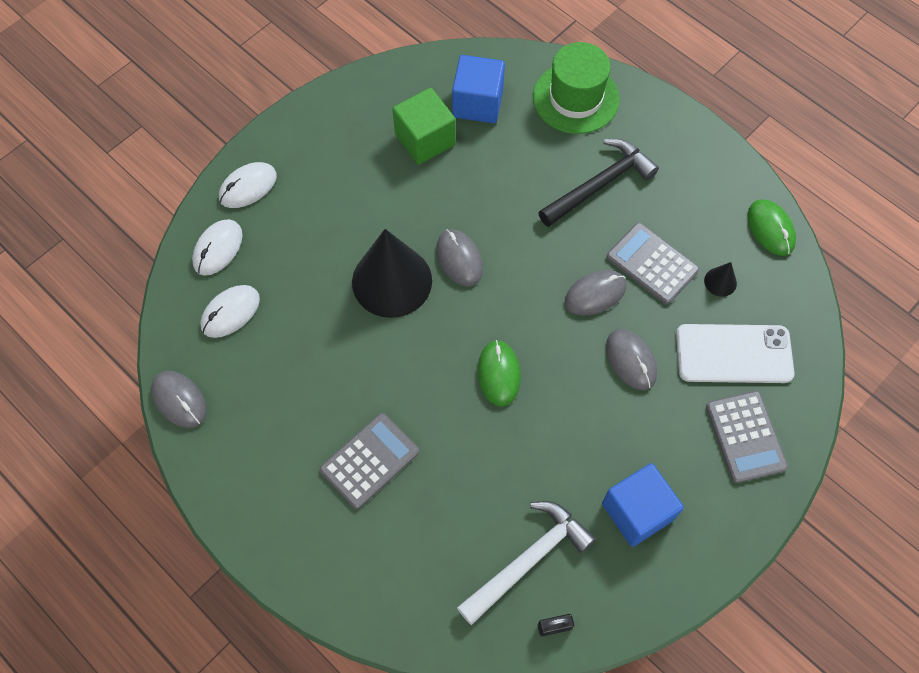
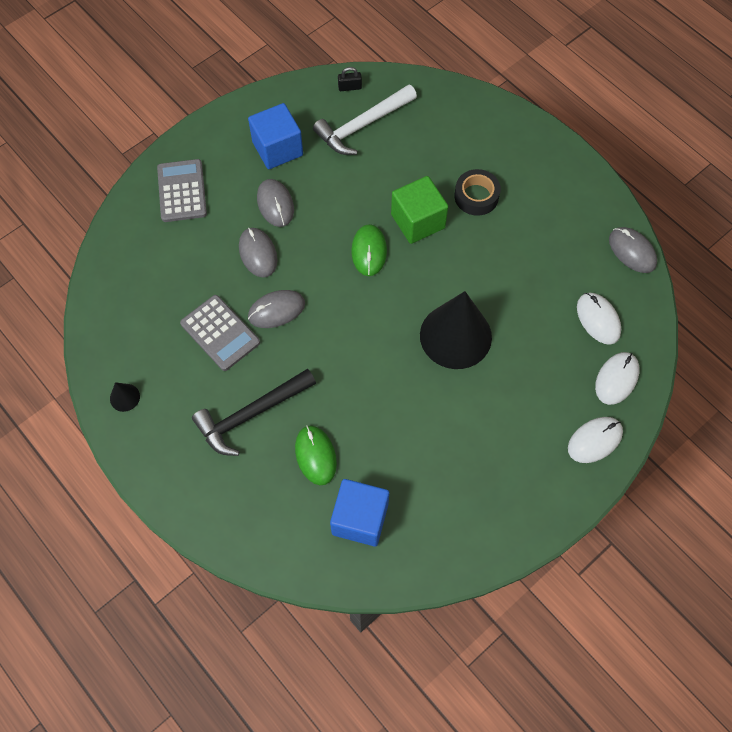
camera: 175 degrees left, 0 degrees up
white mouse [200,285,260,338] -> white mouse turned 75 degrees counterclockwise [577,292,621,345]
grey calculator [320,413,419,509] -> black tape [454,169,501,216]
green cube [392,88,456,164] -> green cube moved to [391,176,448,244]
grey mouse [437,229,483,287] -> grey mouse moved to [257,179,294,227]
green hat [533,42,620,134] -> none
white phone [676,324,794,383] -> none
black cone [704,262,737,297] -> black cone moved to [110,382,140,412]
green mouse [747,199,796,256] -> green mouse moved to [295,425,337,485]

